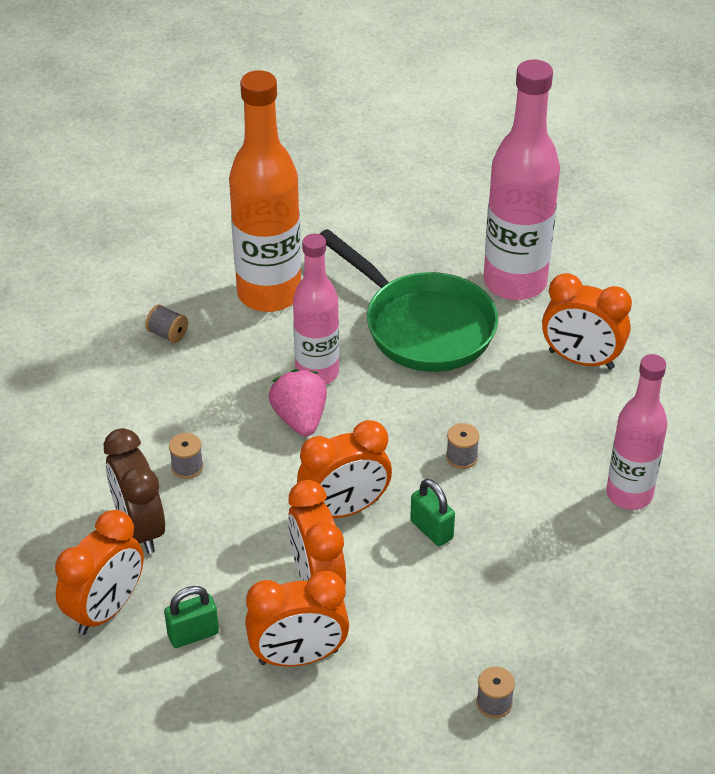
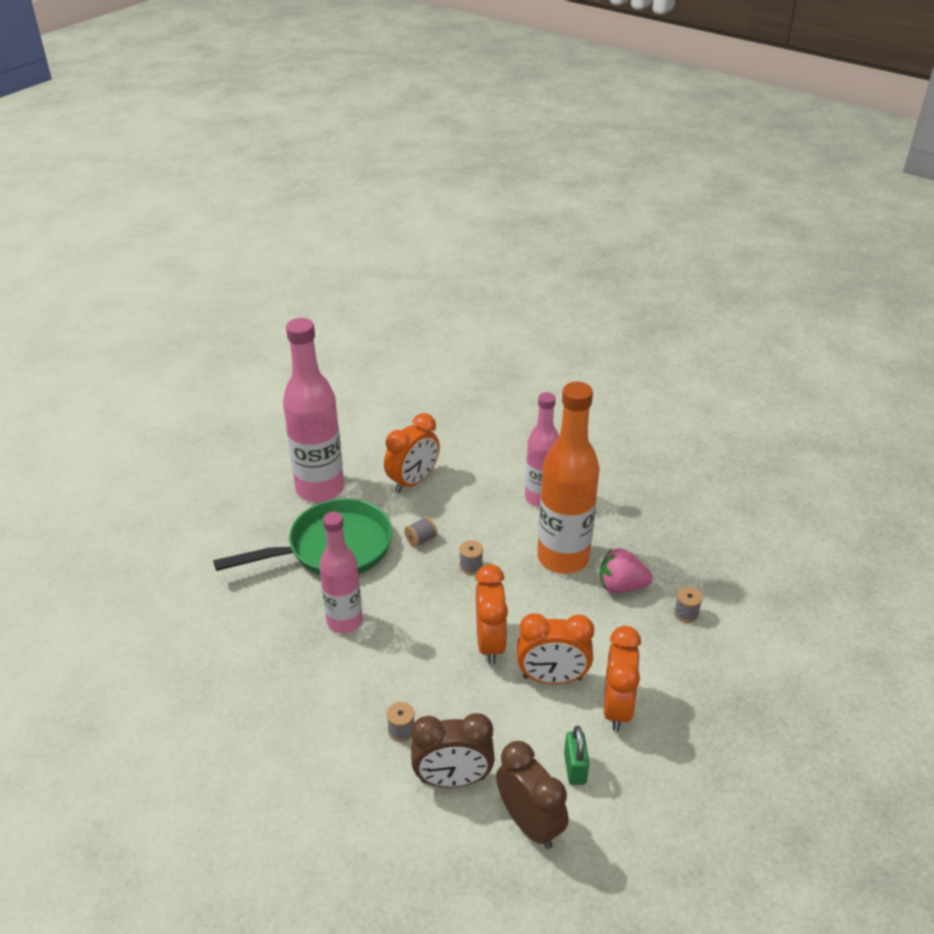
camera: 70 degrees left, 5 degrees down
orange clock [55,510,144,635] -> brown clock [496,741,568,849]
grey spool [145,305,188,343] -> grey spool moved to [404,517,437,547]
orange bottle [229,70,301,312] -> orange bottle moved to [537,382,600,574]
pink strawberry [269,369,327,436] -> pink strawberry moved to [600,548,653,593]
green padlock [410,479,455,546] -> none

